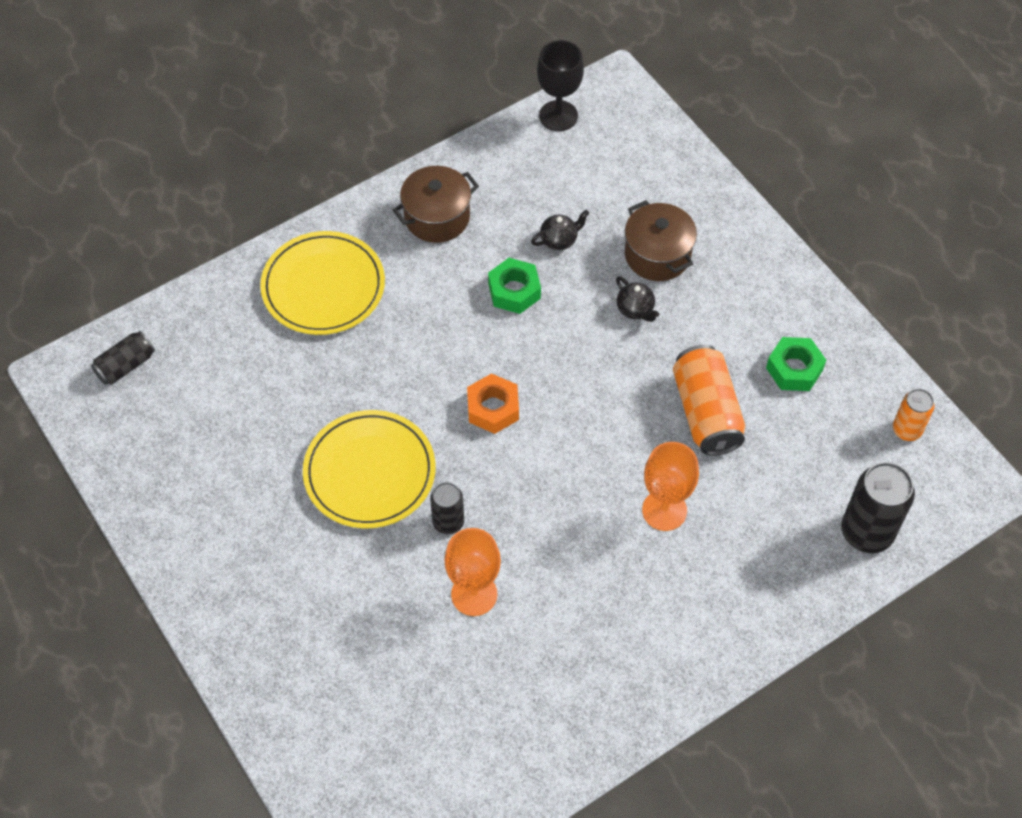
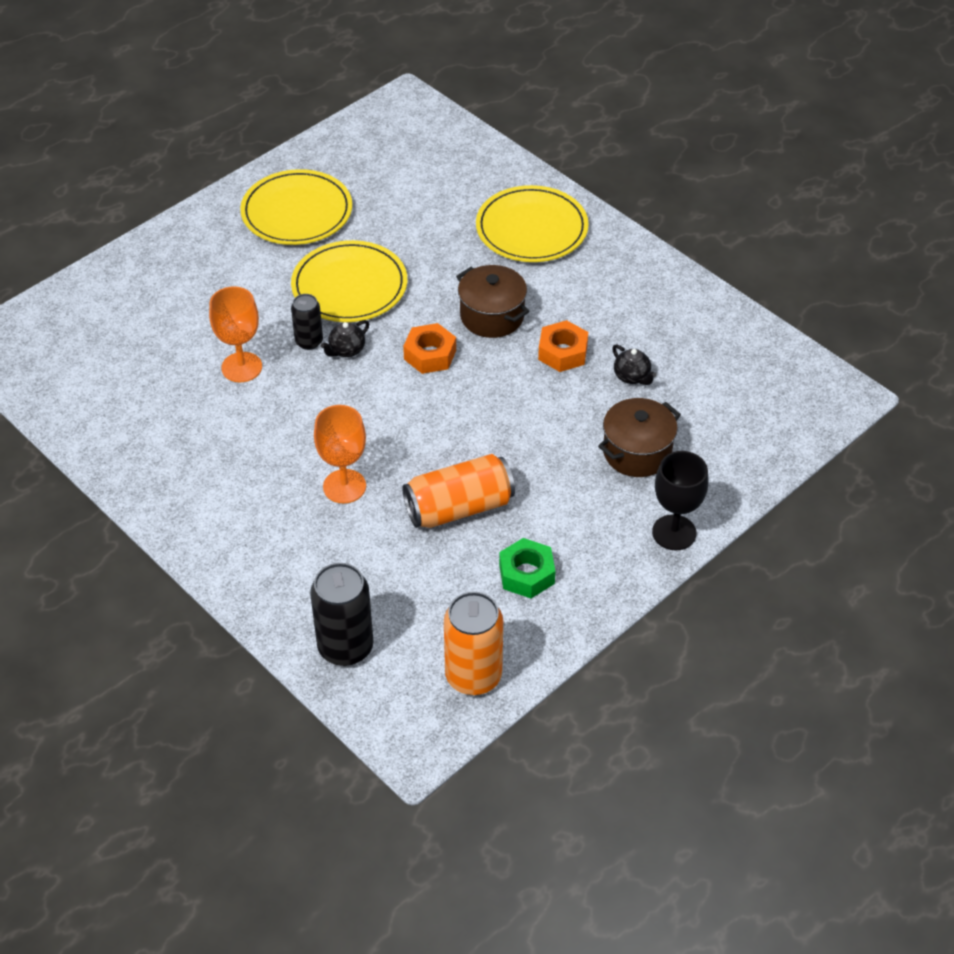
camera: 80 degrees right, 10 degrees down
black can [91,331,155,385] -> none
brown pot [393,166,479,243] -> brown pot moved to [456,265,529,338]
green nut [488,258,541,314] -> orange nut [538,320,588,372]
black goblet [537,40,584,131] -> black goblet moved to [652,451,709,550]
black teapot [616,276,659,322] -> black teapot moved to [321,320,369,357]
orange can [893,389,935,441] -> orange can [444,592,503,695], size x1.71
none -> yellow plate [240,169,352,245]

